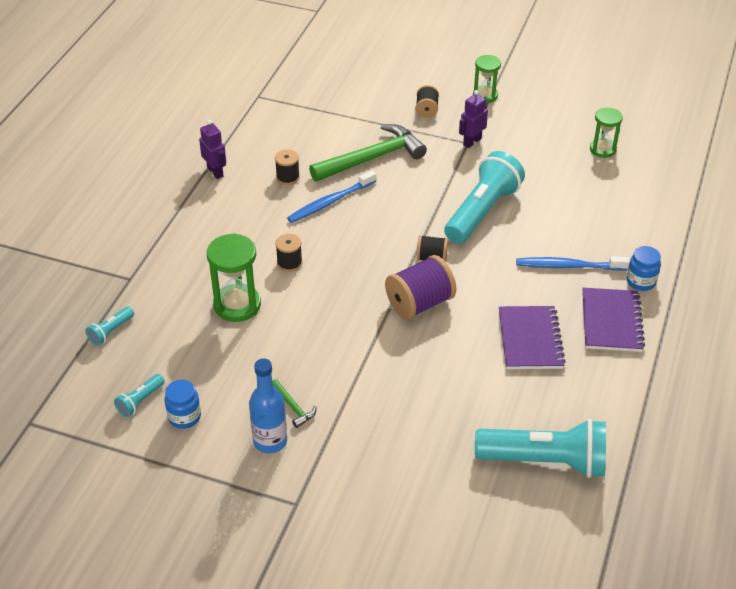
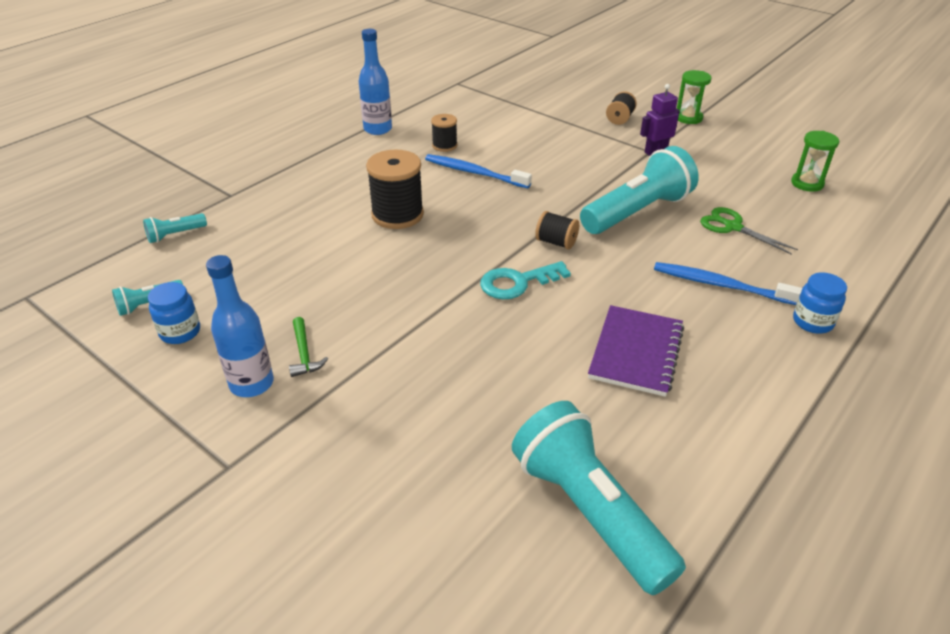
camera: 20 degrees right, 5 degrees down
purple robot [199,120,226,179] -> blue bottle [359,29,392,135]
green hourglass [207,233,261,322] -> none
black spool [275,234,302,272] -> black spool [366,150,424,229], size x1.80
blue toothbrush [287,170,376,223] -> blue toothbrush turned 45 degrees clockwise [425,154,532,188]
green hammer [309,124,427,181] -> none
purple spool [385,255,456,320] -> turquoise key [480,261,571,299]
turquoise flashlight [475,419,606,478] -> turquoise flashlight turned 150 degrees counterclockwise [512,401,686,595]
purple notebook [582,288,645,352] -> none
none -> green scissors [700,207,798,255]

